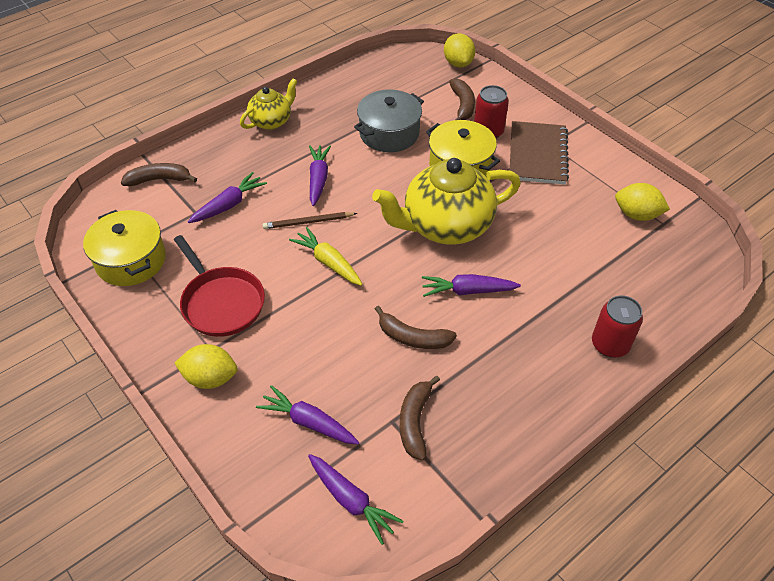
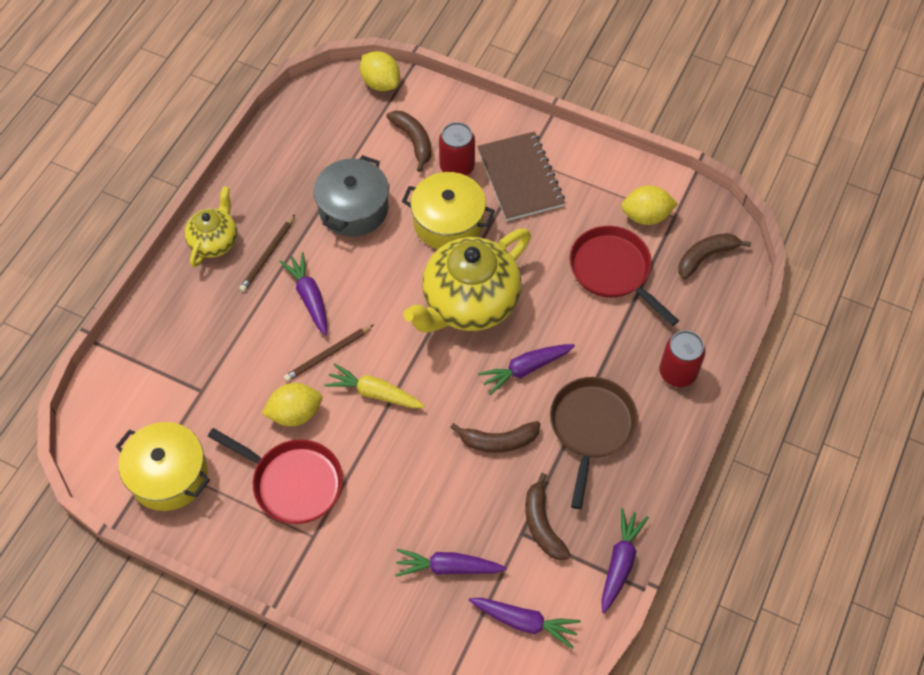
camera: 25 degrees left, 10 degrees up
brown banana [121,163,197,186] -> brown banana moved to [678,233,751,279]
yellow lemon [175,344,238,389] -> yellow lemon moved to [262,383,322,426]
purple carrot [188,172,267,223] -> purple carrot moved to [601,508,649,613]
none -> brown pencil [239,215,295,292]
none -> brown pan [550,377,638,509]
none -> red pan [569,226,679,326]

